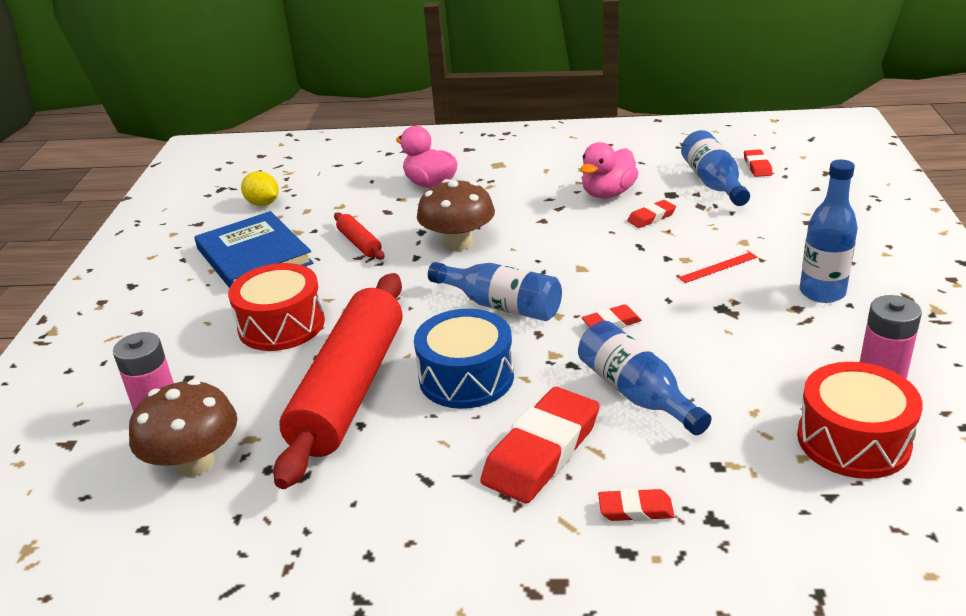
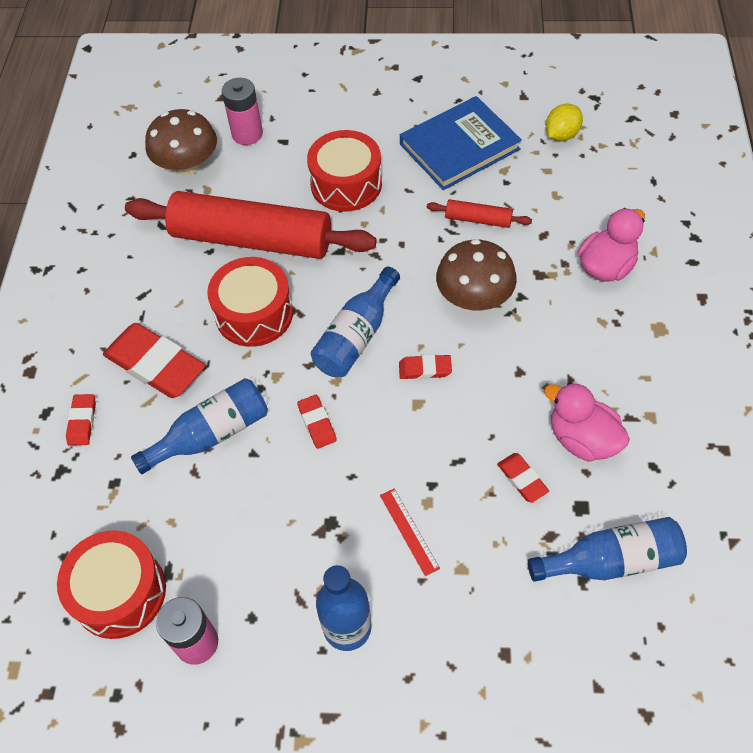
camera: 90 degrees right, 25 degrees up
red rolling pin [334,212,384,260] -> red rolling pin turned 45 degrees clockwise [427,199,532,228]
blue drum [414,309,514,409] -> red drum [207,257,293,347]
red eraser [744,150,773,177] -> red eraser moved to [399,354,452,379]

